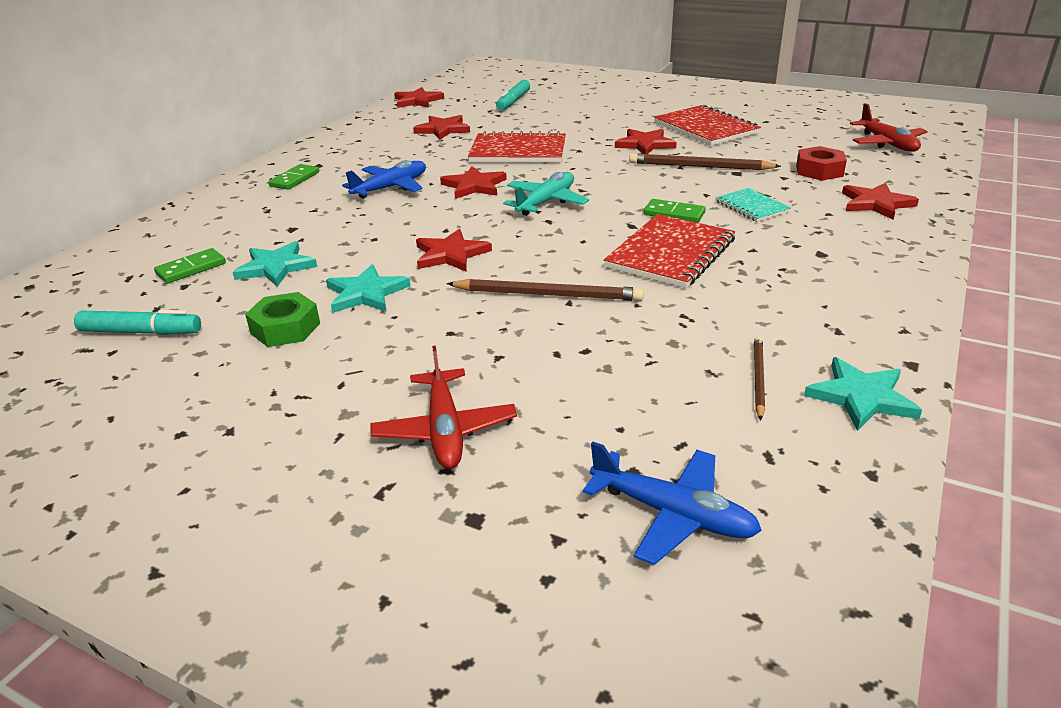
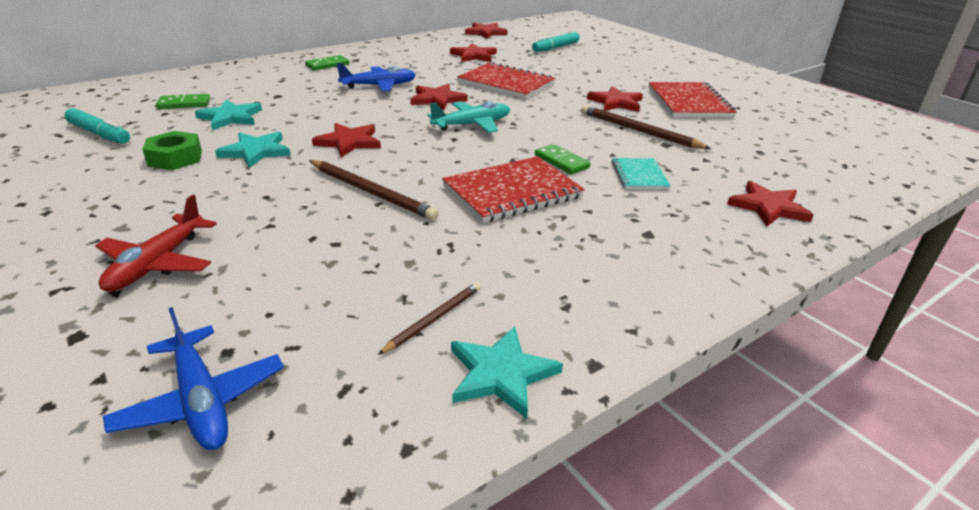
camera: 25 degrees right, 0 degrees up
red nut [796,146,847,181] -> none
red plane [850,103,928,152] -> none

